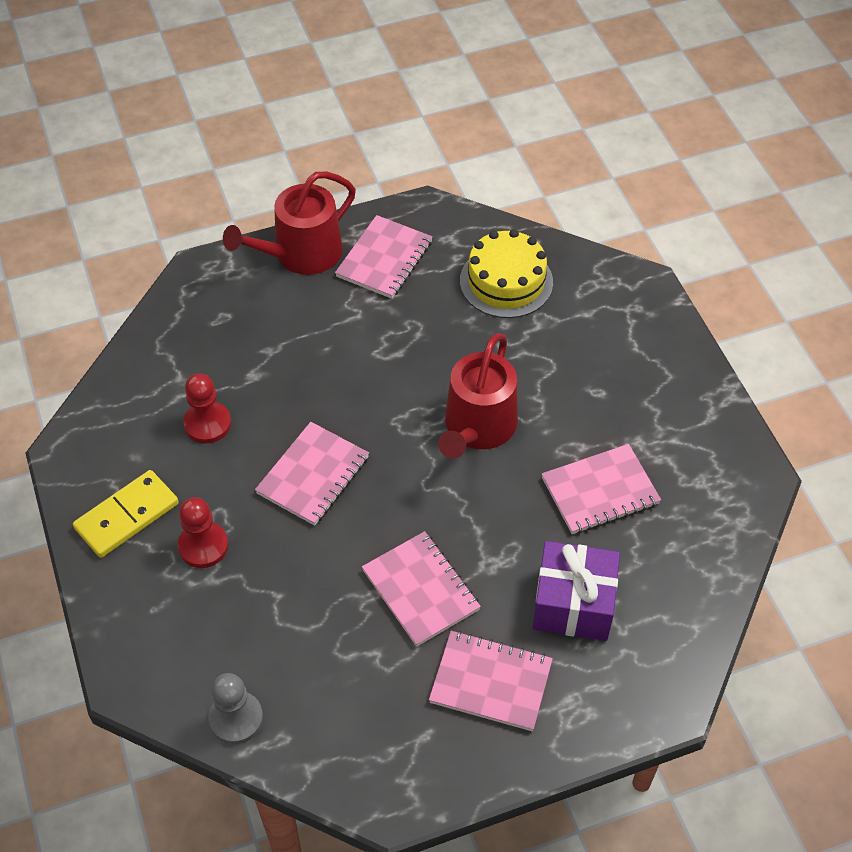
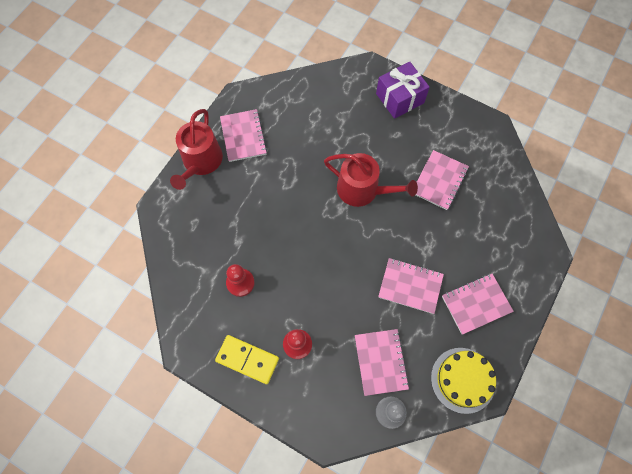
camera: 40 degrees left, 15 degrees up
yellow domino [73,470,179,558] -> yellow domino turned 75 degrees counterclockwise [215,335,279,384]
pink notebook [255,422,369,526] -> pink notebook moved to [355,329,409,396]
red watering can [438,333,518,459] -> red watering can turned 45 degrees counterclockwise [324,153,418,207]
yellow cake [460,229,553,318] -> yellow cake moved to [431,348,496,414]
purple gift [533,541,620,641] -> purple gift moved to [376,62,430,119]

